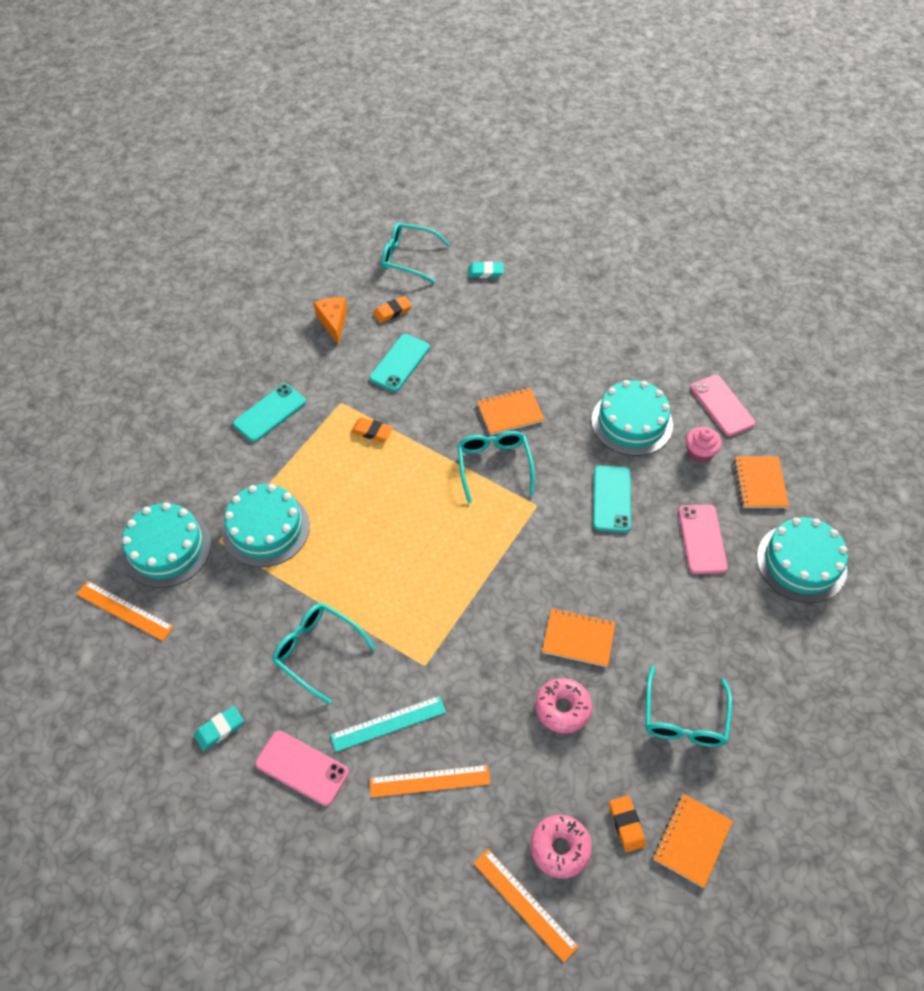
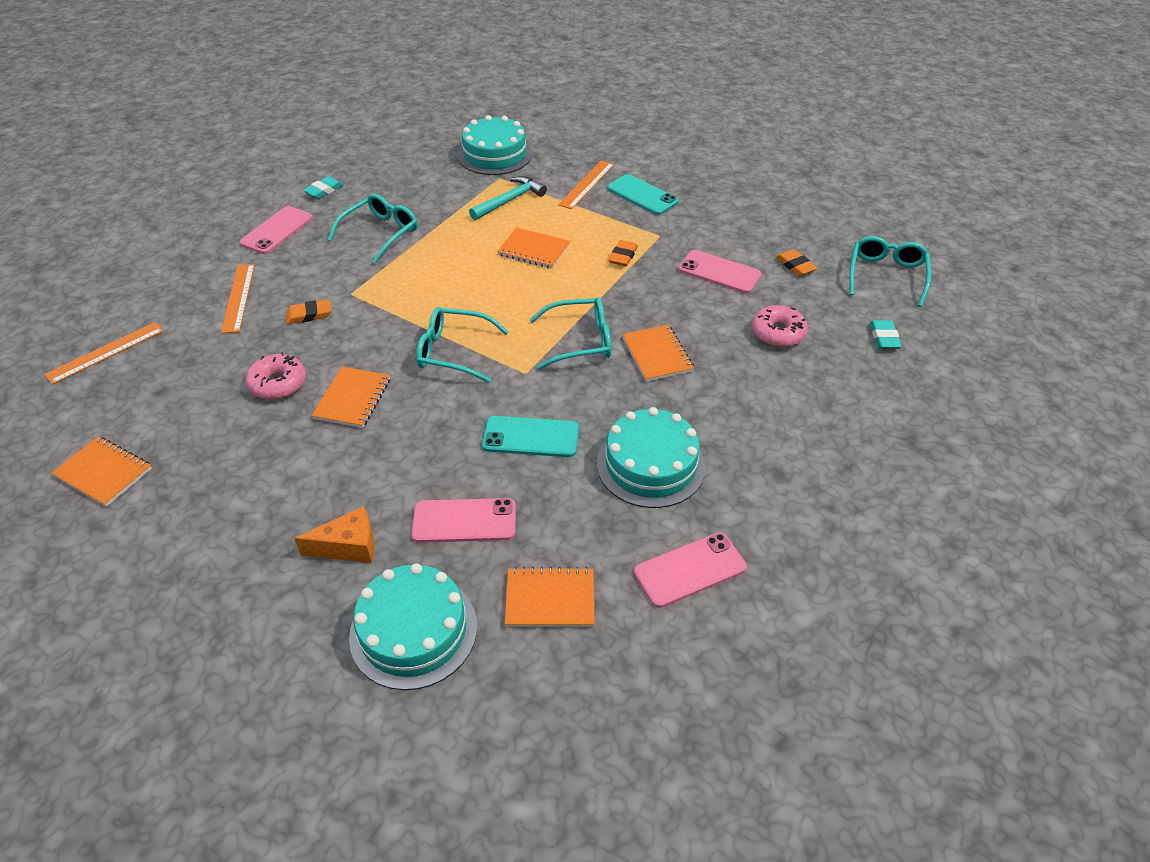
camera: 90 degrees right, 10 degrees down
orange ruler [76,581,174,641] -> orange ruler moved to [558,160,614,209]
turquoise eraser [194,706,244,751] -> turquoise eraser turned 75 degrees clockwise [303,176,344,199]
turquoise cake [222,484,310,567] -> turquoise hammer [469,176,547,220]
orange cheese [314,297,347,345] -> orange cheese moved to [294,506,375,563]
turquoise ruler [330,696,446,752] -> none
turquoise phone [369,334,430,392] -> pink phone [678,250,762,293]
pink donut [531,815,592,879] -> pink donut moved to [752,305,808,347]
orange eraser [609,795,646,852] -> orange eraser moved to [286,299,331,324]
turquoise glasses [645,666,732,747] -> turquoise glasses moved to [416,307,509,383]
pink cupcake [686,427,722,463] -> none
none -> orange notebook [497,227,570,269]

